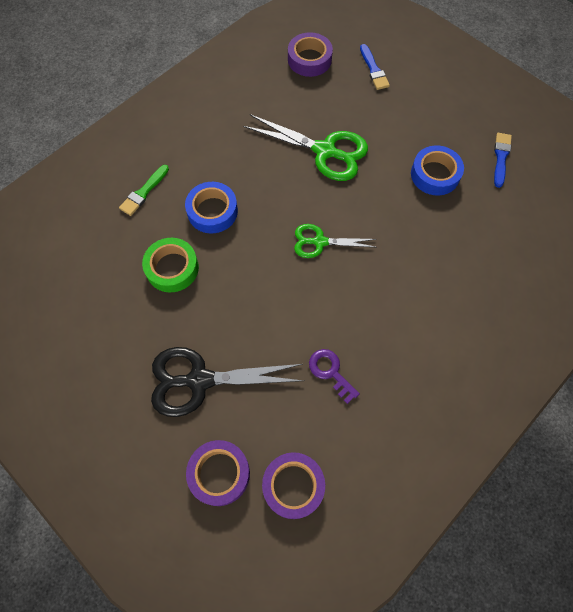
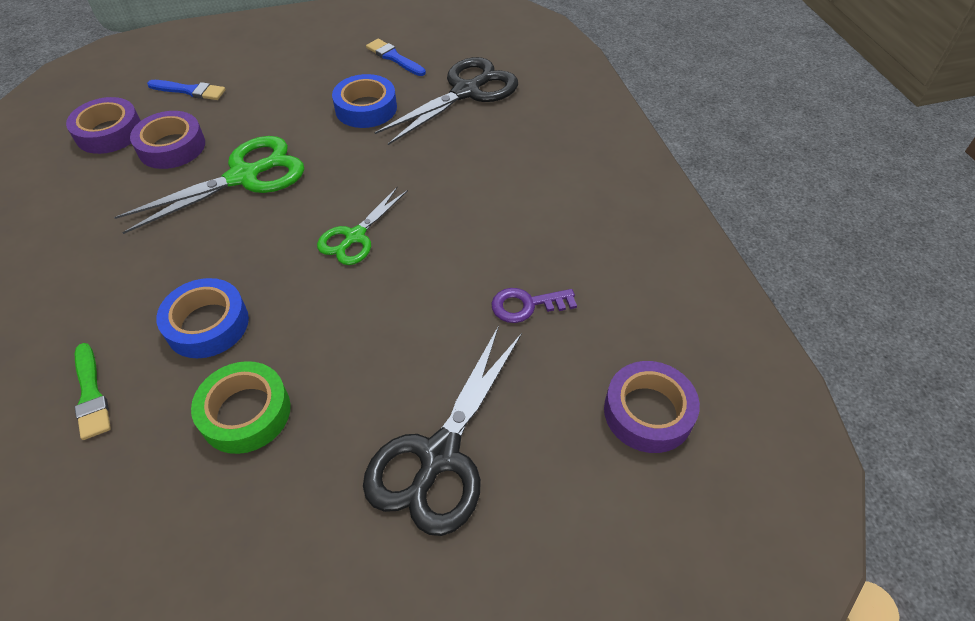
camera: 60 degrees left, 15 degrees down
purple tape [186,440,250,506] -> purple tape moved to [130,111,205,169]
none -> black scissors [375,57,518,145]

